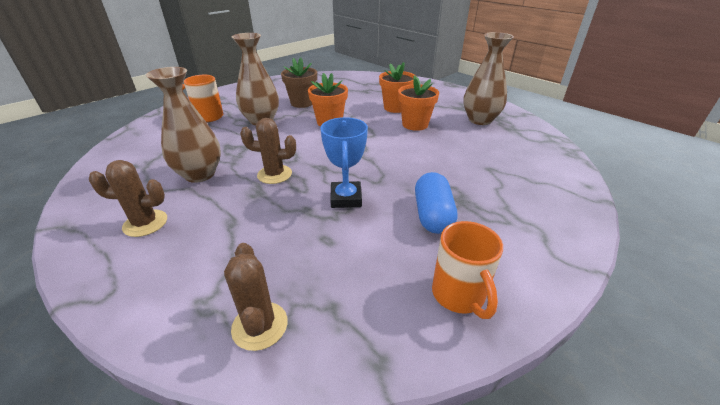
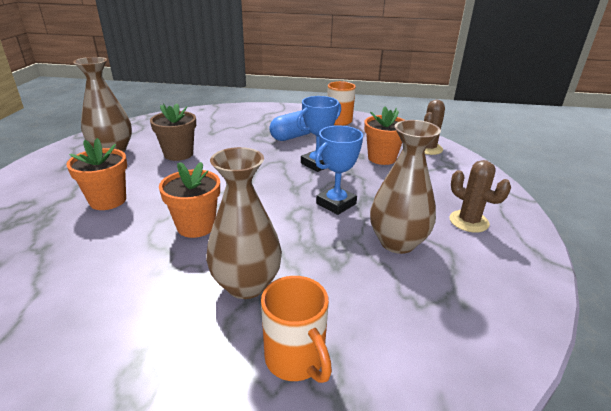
camera: 130 degrees left, 5 degrees down
brown cactus [240,118,296,184] -> blue trophy [315,126,363,215]
brown flower pot [281,57,317,108] -> brown flower pot moved to [150,103,196,161]
orange flower pot [398,75,439,131] -> orange flower pot moved to [364,107,404,165]

